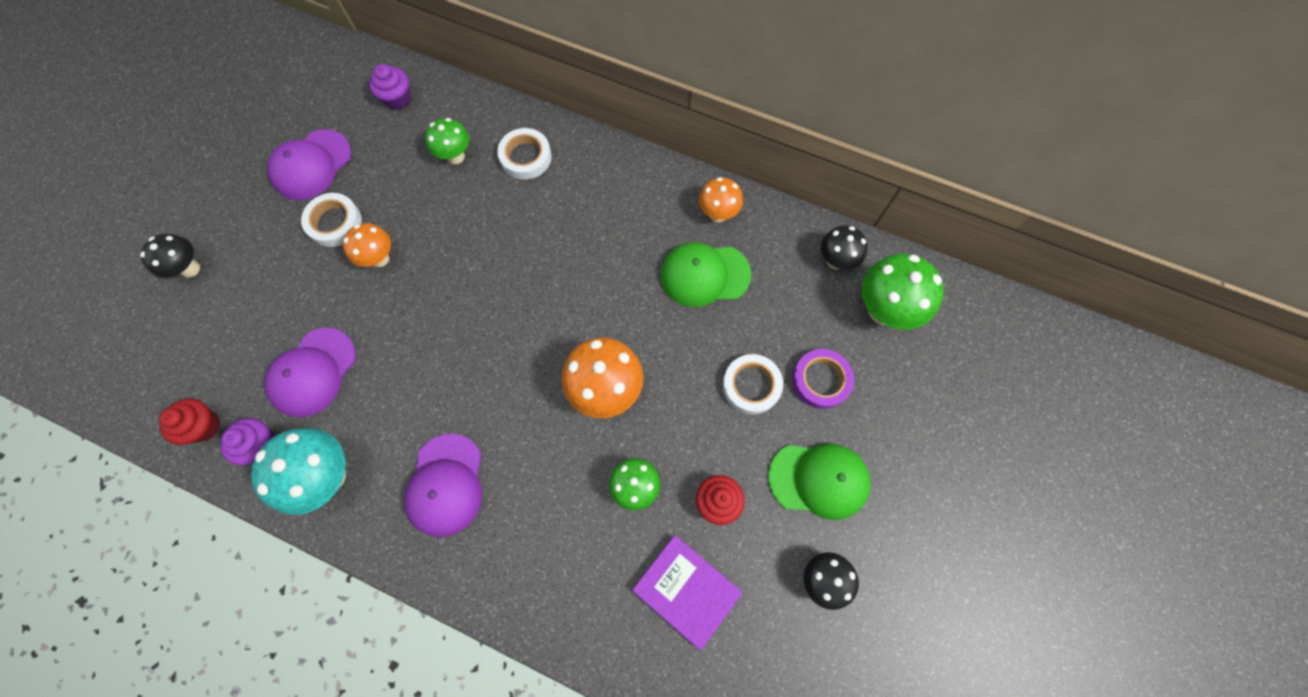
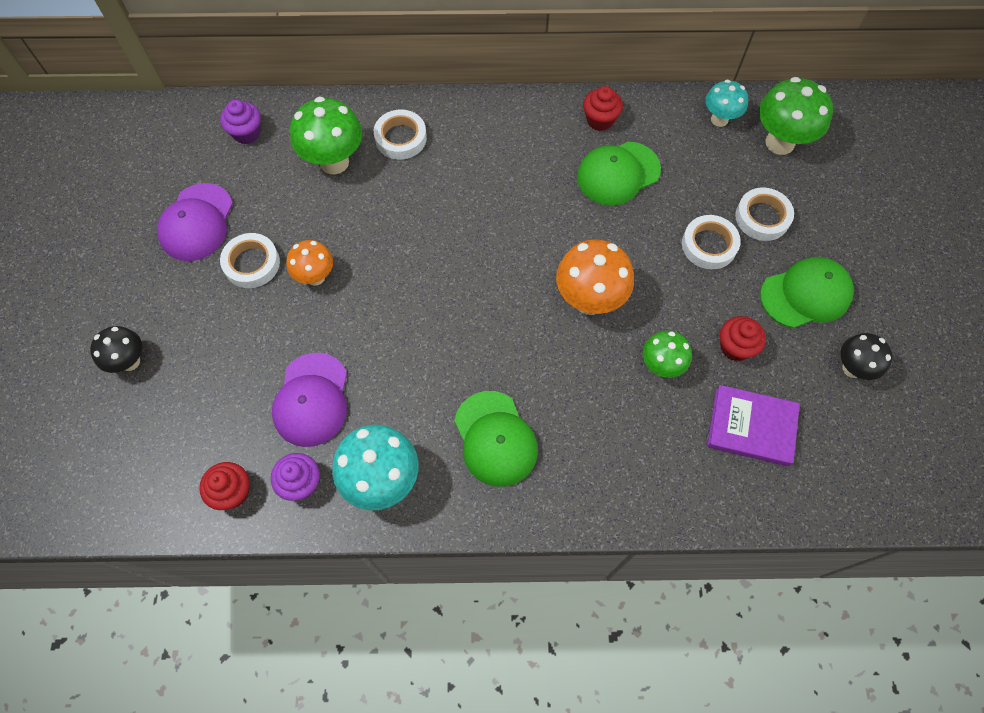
camera: 25 degrees left, 5 degrees down
purple cap [404,433,482,537] -> green cap [454,391,538,487]
green mushroom [425,118,469,164] -> green mushroom [290,97,362,175], size x1.63
orange mushroom [699,177,743,222] -> red cupcake [583,86,623,131]
purple tape [792,349,854,409] -> white tape [735,188,794,241]
black mushroom [821,225,868,270] -> turquoise mushroom [705,80,748,127]

